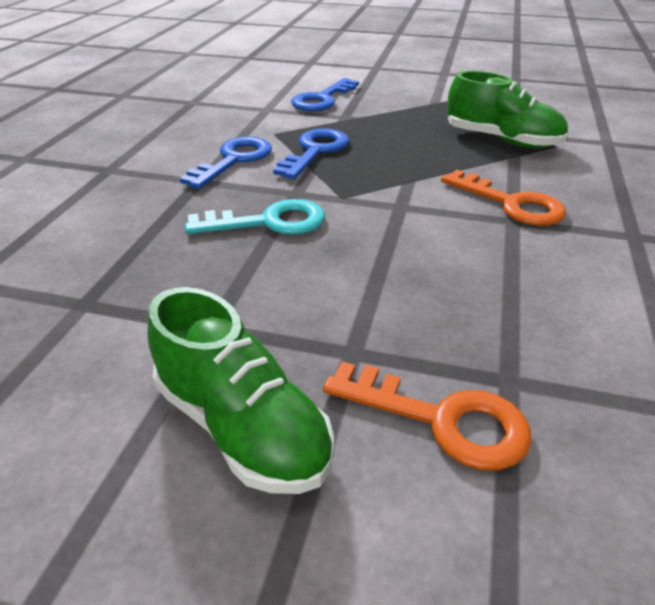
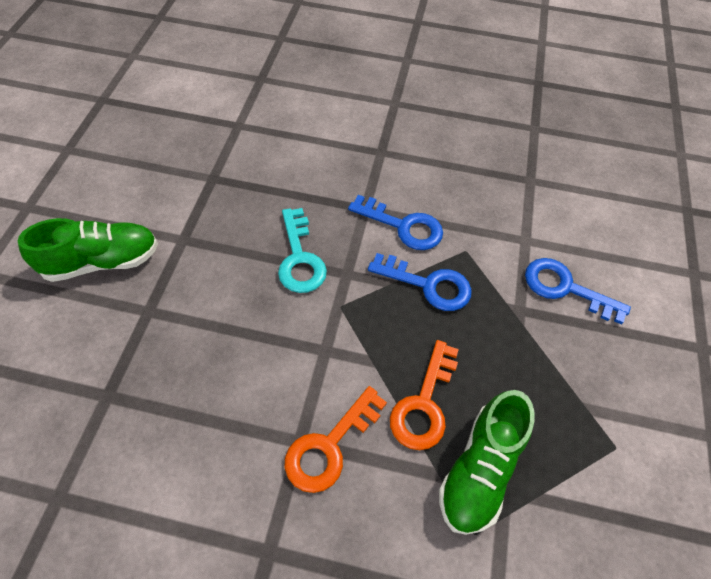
camera: 85 degrees right, 20 degrees up
green shoe [148,287,334,494] -> green shoe turned 150 degrees counterclockwise [18,218,158,282]
orange key [323,362,532,470] -> orange key moved to [390,340,459,450]

